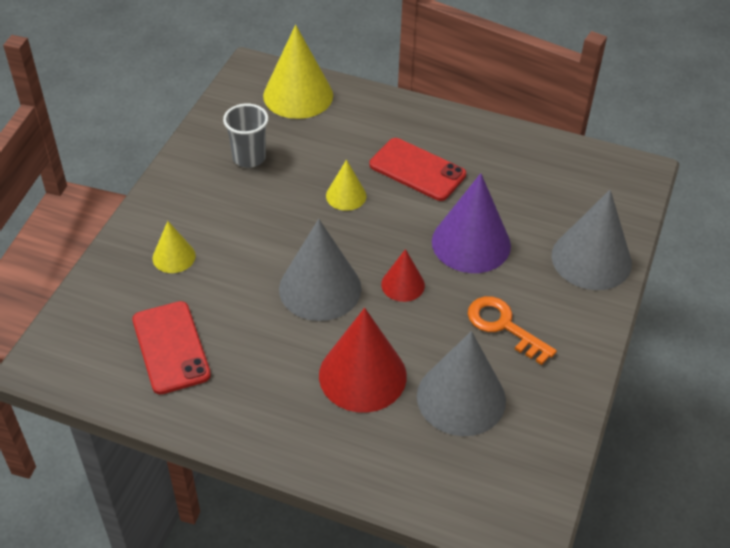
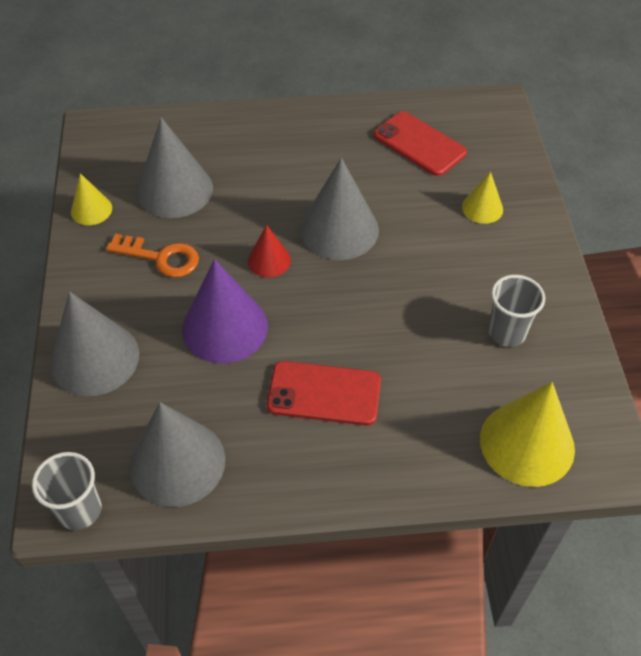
camera: 155 degrees right, 5 degrees up
red cone [319,308,407,413] -> none
yellow cone [326,160,366,211] -> yellow cone moved to [71,173,112,225]
none -> grey cup [32,452,102,530]
none -> grey cone [129,402,225,507]

